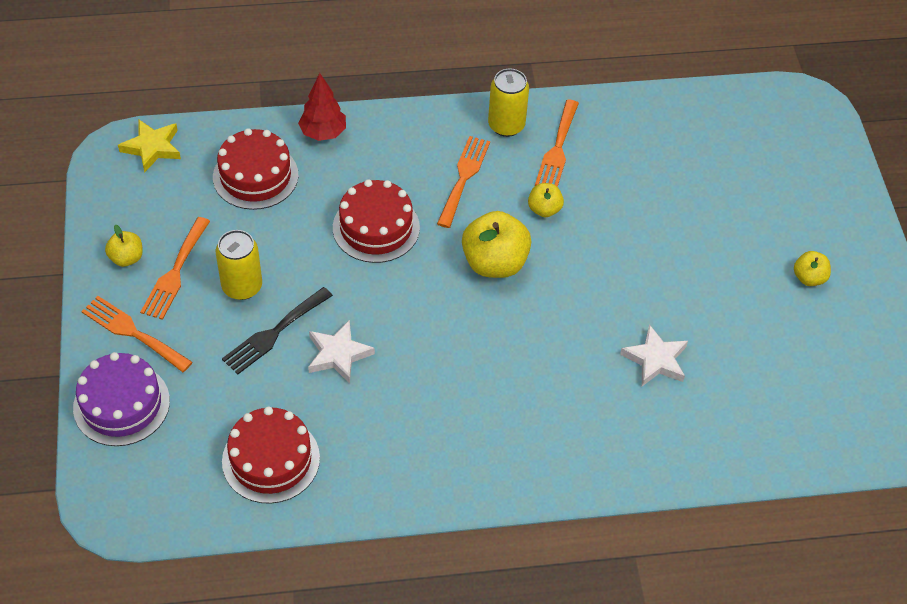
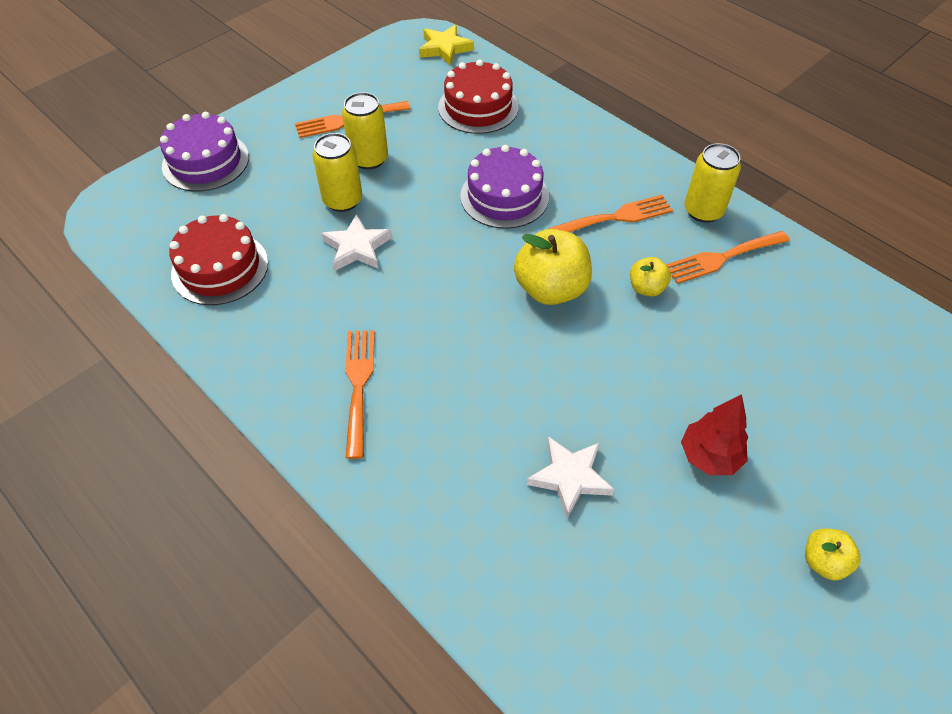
camera: 55 degrees right, 0 degrees up
orange fork [81,296,193,372] -> orange fork moved to [345,330,375,459]
yellow apple [105,225,143,267] -> none
black fork [222,287,333,374] -> yellow can [312,133,362,212]
red tree [298,73,346,141] -> red tree moved to [681,394,748,475]
red cake [333,179,420,263] -> purple cake [460,145,549,229]

